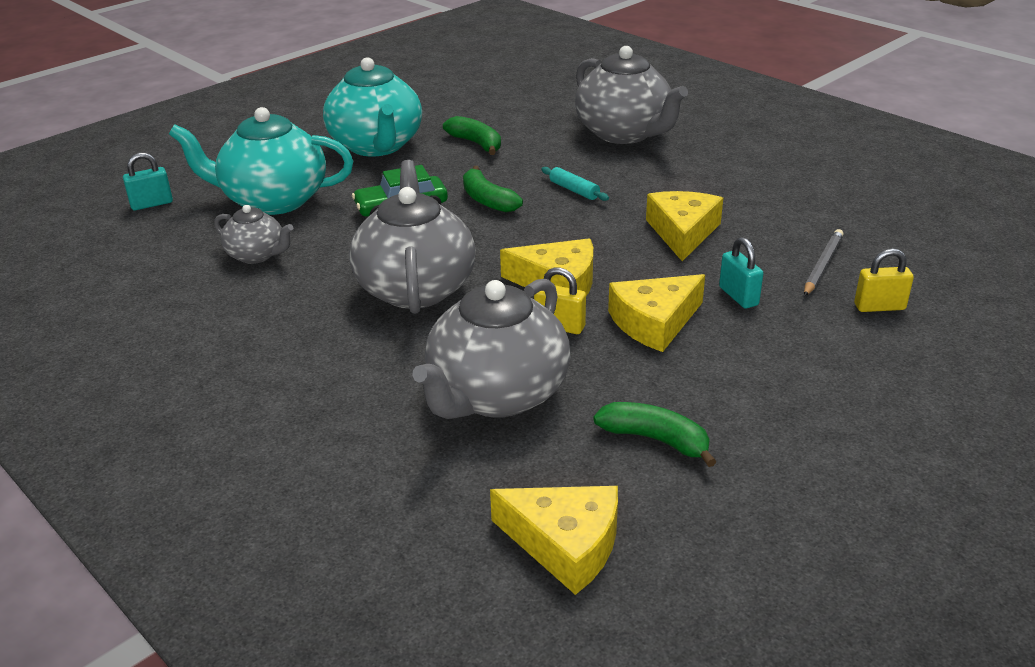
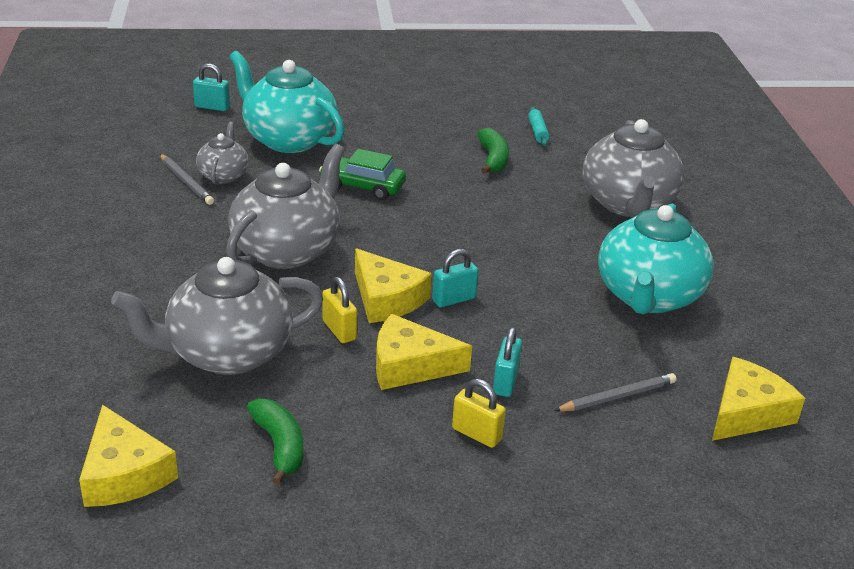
camera: 35 degrees right, 0 degrees up
grey teapot [214,205,293,264] -> grey teapot turned 150 degrees counterclockwise [196,121,249,184]
turquoise teapot [323,57,422,157] -> turquoise teapot moved to [598,203,714,314]
green banana [463,166,523,213] -> none
turquoise rolling pin [541,167,609,201] -> turquoise rolling pin moved to [528,107,549,146]
yellow cheese [646,191,723,261] -> yellow cheese moved to [712,357,805,441]
yellow padlock [854,248,914,312] -> yellow padlock moved to [452,379,506,448]
none -> grey pencil [160,154,214,205]
none -> turquoise padlock [432,249,478,308]

